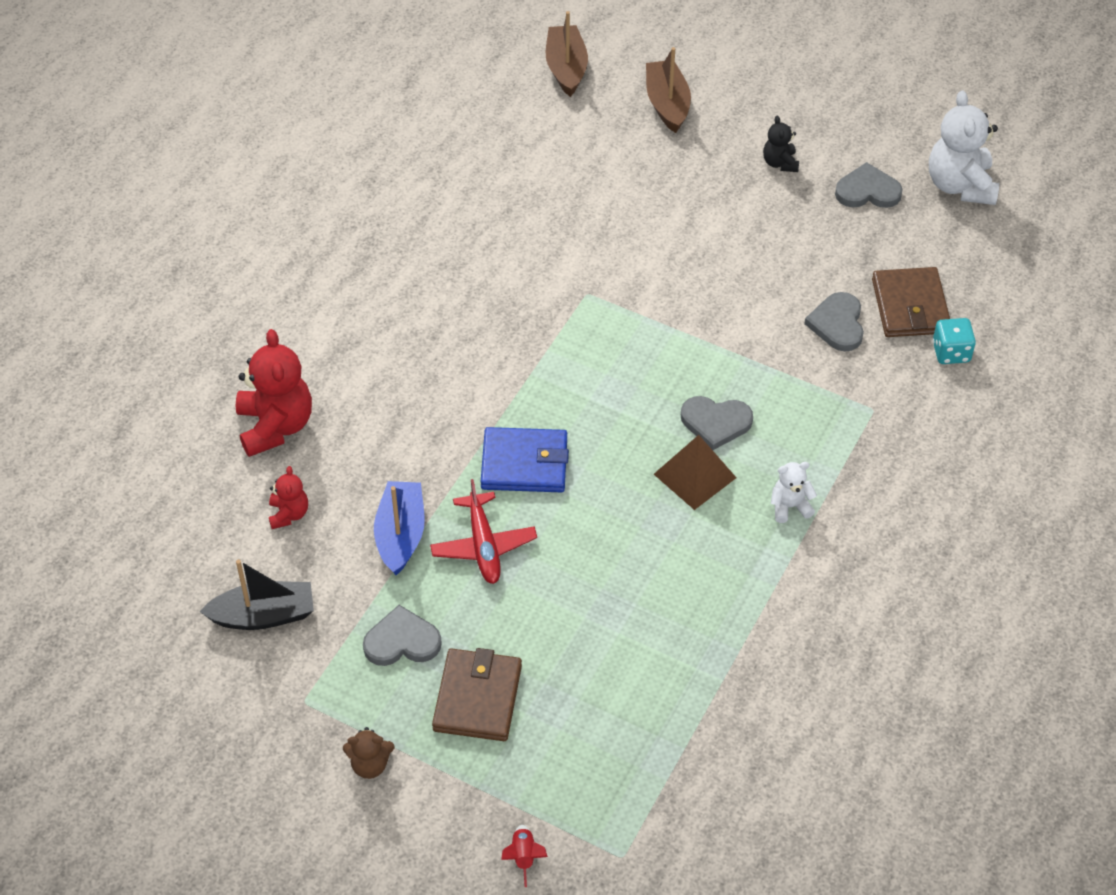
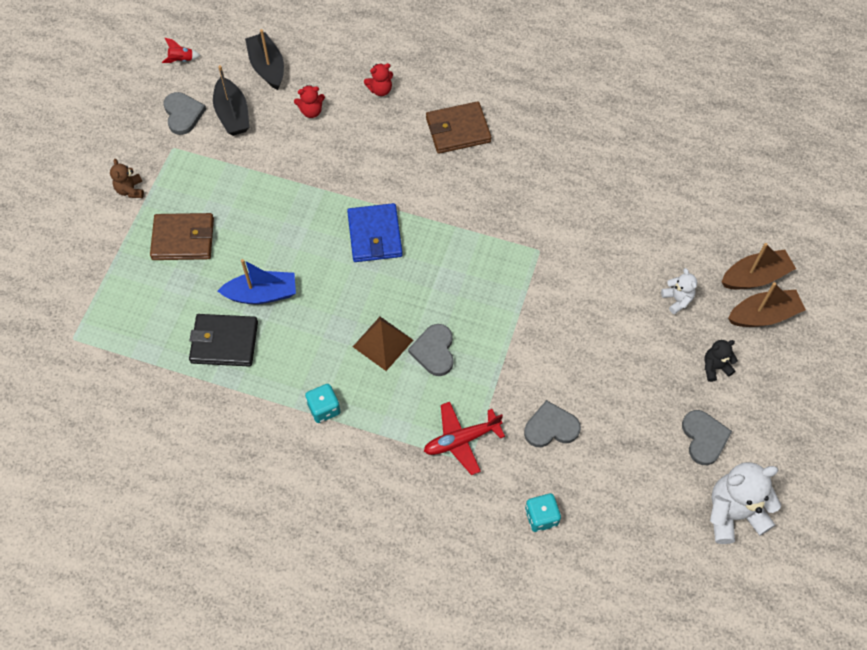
camera: 80 degrees right, 10 degrees up
red teddy bear [236,329,312,457] -> red teddy bear [364,63,393,96], size x0.51
grey heart [363,605,442,666] -> grey heart moved to [163,92,206,135]
blue boat [374,481,425,575] -> blue boat moved to [218,259,296,304]
red plane [430,479,537,584] -> red plane moved to [424,402,505,475]
red rocket [501,825,548,887] -> red rocket moved to [162,38,201,63]
brown boat [546,11,588,97] -> brown boat moved to [728,282,806,327]
white teddy bear [771,462,817,523] -> white teddy bear moved to [661,268,697,314]
brown wallet [872,267,950,337] -> brown wallet moved to [426,101,492,154]
none -> black wallet [189,314,258,367]
none -> black boat [245,29,284,90]
none -> turquoise dice [305,384,341,423]

